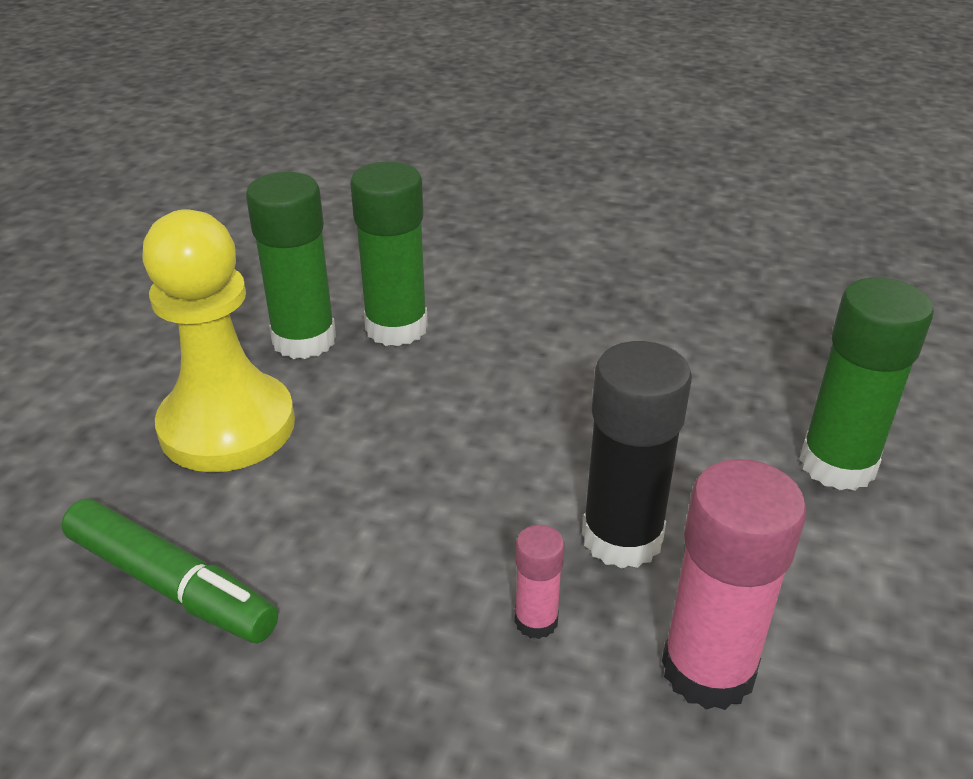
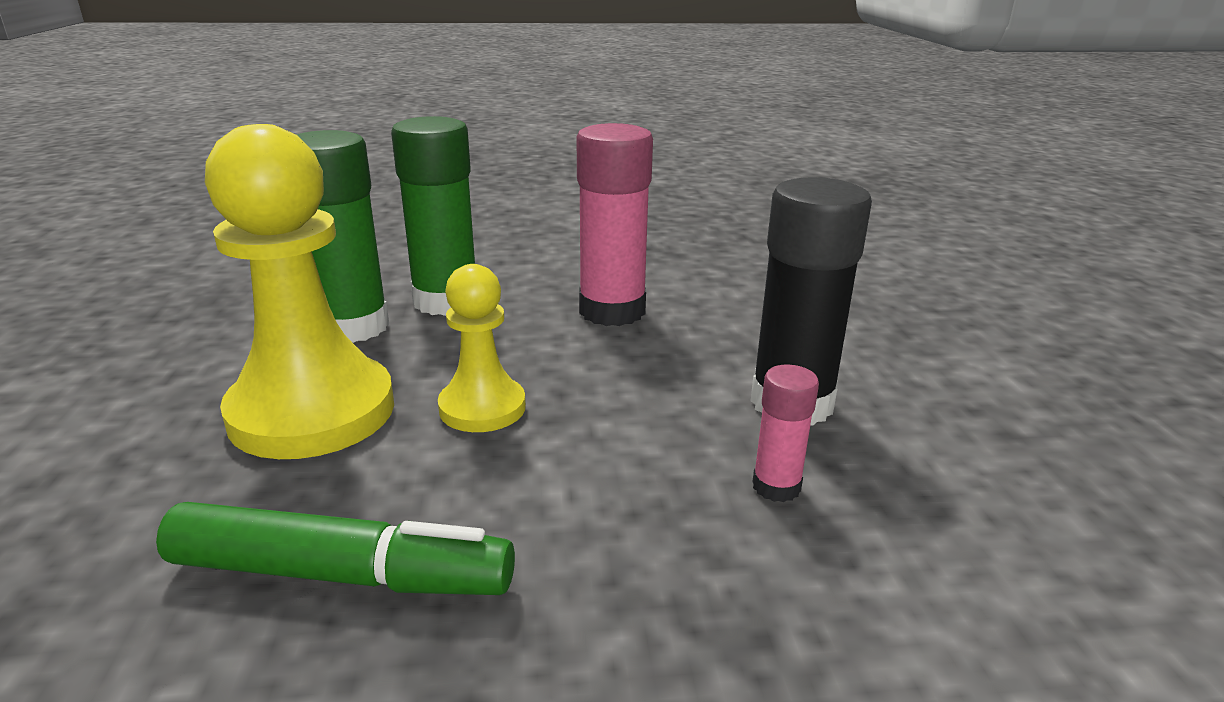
camera: 25 degrees left, 10 degrees down
pink glue stick [662,459,807,710] -> pink glue stick moved to [577,123,653,326]
green glue stick [799,277,934,491] -> none
none -> yellow pawn [438,264,526,432]

